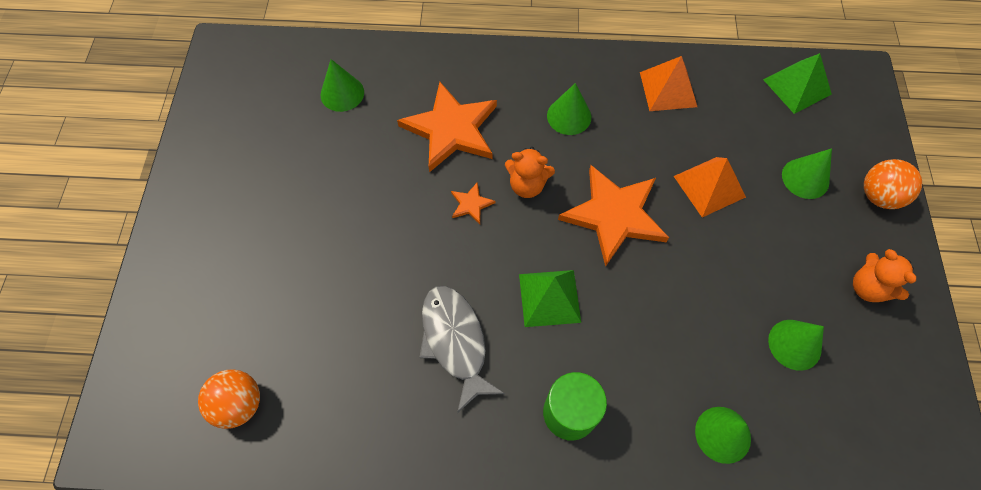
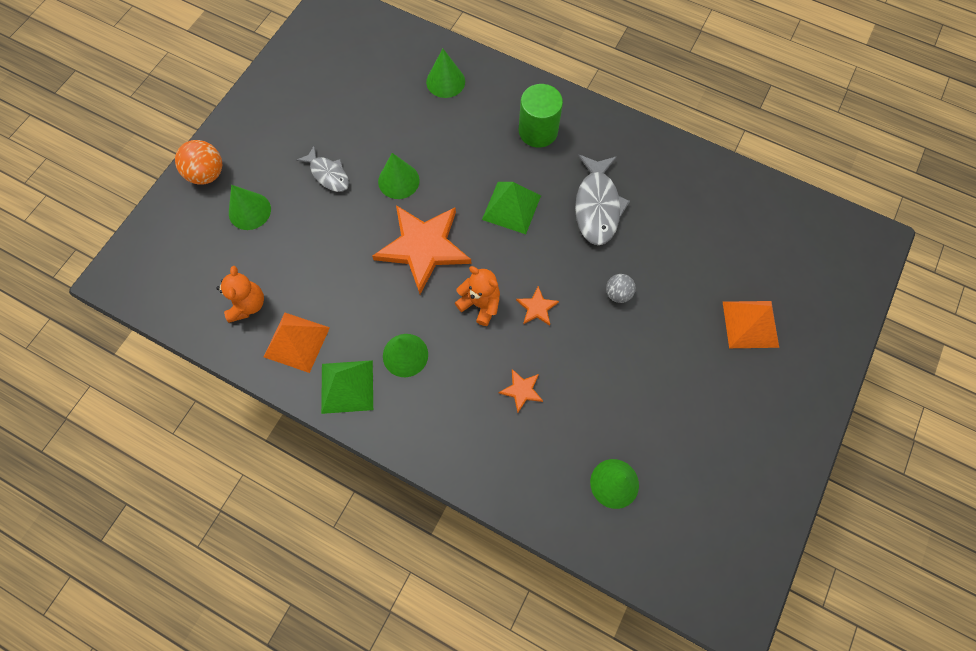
camera: 155 degrees left, 5 degrees up
orange ball [198,370,260,429] -> none
orange star [397,82,497,172] -> orange star [499,369,543,413], size x0.43
orange pyramid [674,157,746,217] -> orange pyramid moved to [723,301,779,348]
green pyramid [763,53,832,114] -> green pyramid moved to [321,360,373,414]
green cone [768,320,824,371] -> green cone moved to [378,153,420,199]
orange teddy bear [853,249,916,302] -> orange teddy bear moved to [216,266,264,323]
none -> grey fish [296,146,349,192]
none -> grey ball [606,274,636,303]

